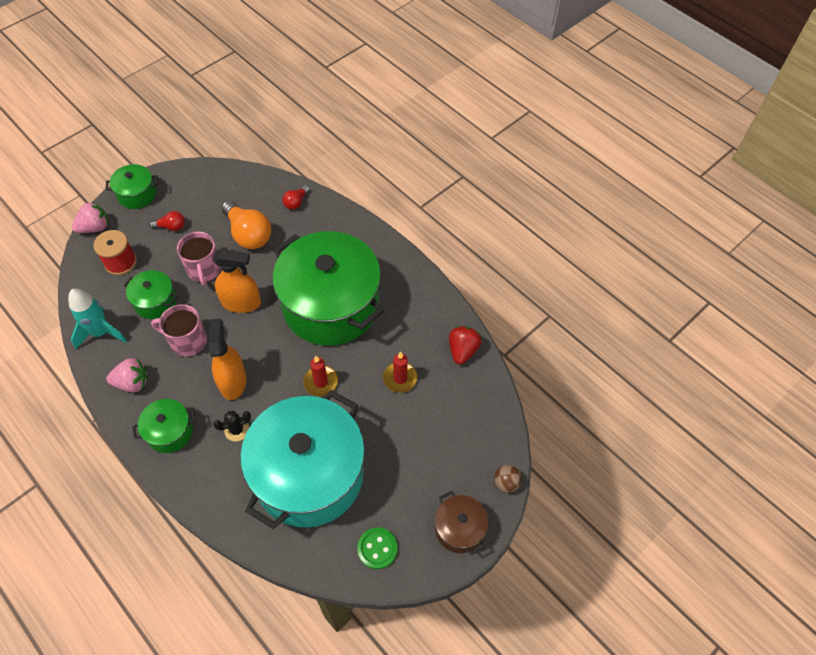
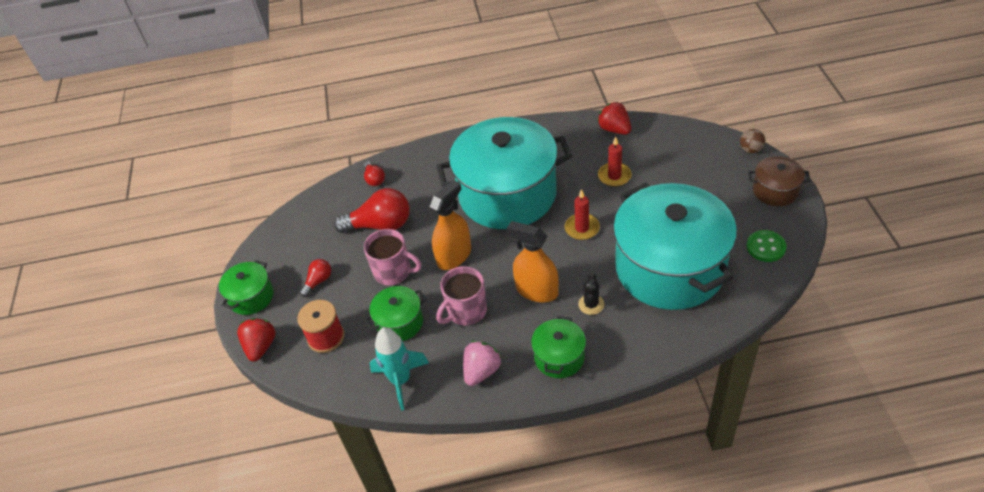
camera: 50 degrees left, 10 degrees down
pink strawberry [72,201,108,233] -> red strawberry [237,318,276,362]
orange light bulb [221,200,271,249] -> red light bulb [334,188,410,233]
green pot [272,231,384,346] -> turquoise pot [436,117,572,229]

